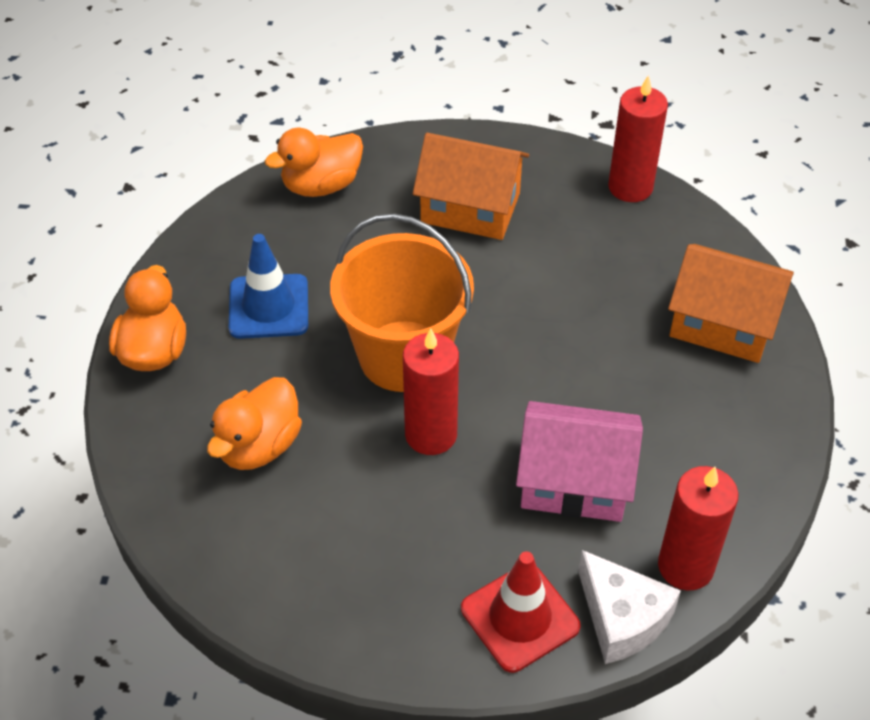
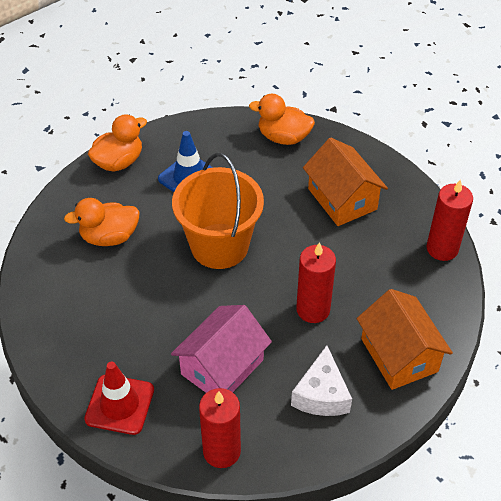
camera: 45 degrees right, 0 degrees up
red candle [403,329,459,455] -> red candle moved to [296,242,336,323]
pink house [516,401,643,522] -> pink house turned 75 degrees clockwise [171,305,272,393]
white cheese [578,550,681,664] -> white cheese moved to [291,346,352,416]

